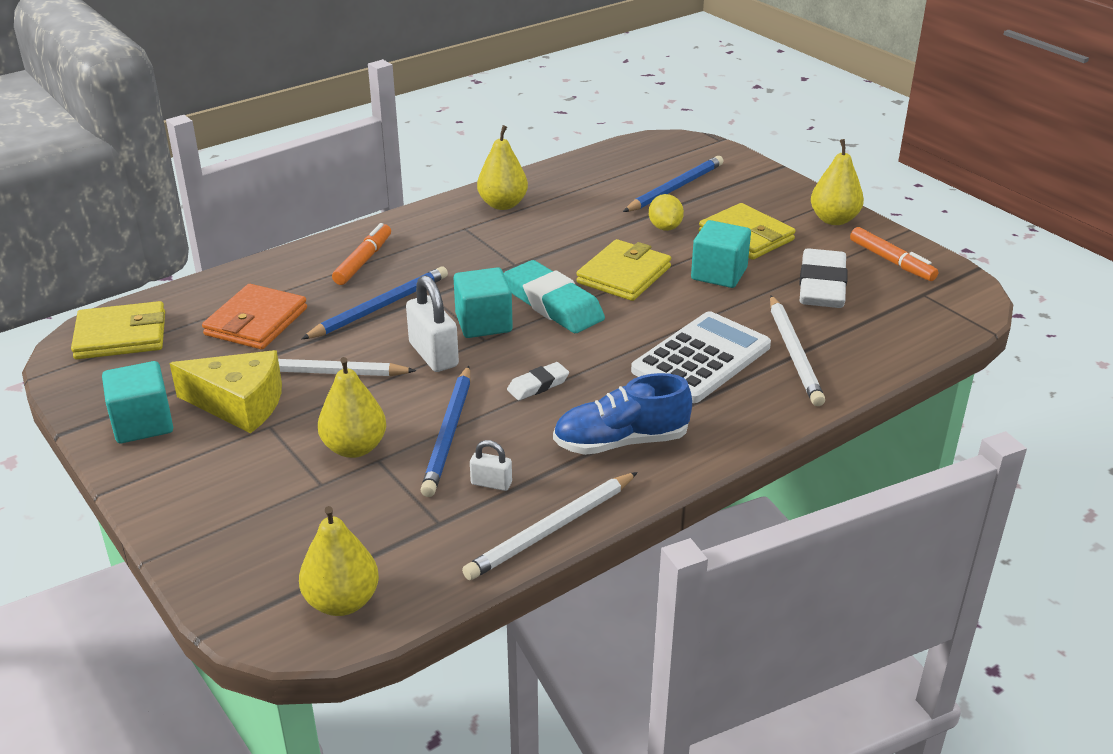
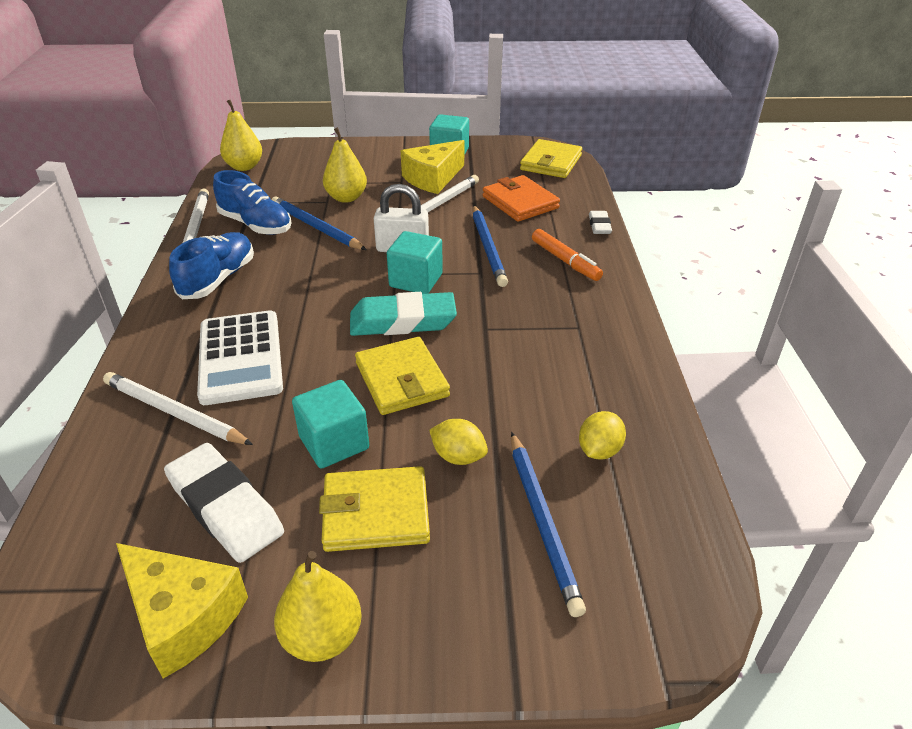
camera: 125 degrees right, 5 degrees up
white padlock [470,440,512,491] -> blue shoe [213,170,292,235]
yellow pear [477,125,528,210] -> none
white eraser [507,362,569,400] -> white eraser moved to [589,211,612,234]
orange marker [850,227,938,281] -> yellow cheese [116,543,248,678]
none -> yellow lemon [579,411,626,460]

